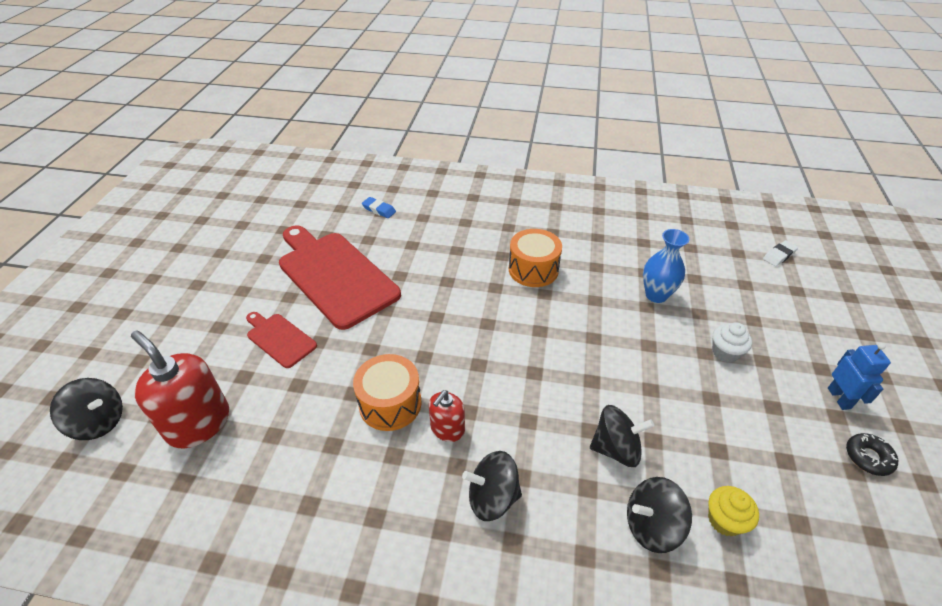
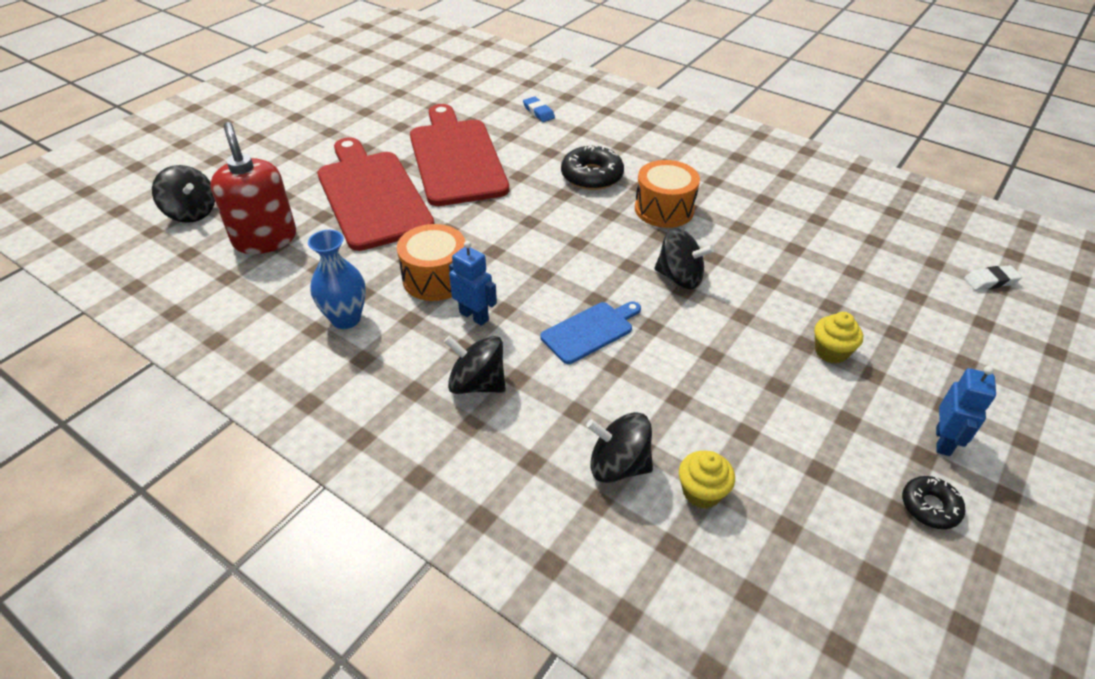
camera: 25 degrees right, 0 degrees up
red cutting board [246,312,317,368] -> red cutting board [318,137,434,251], size x2.06
red soap dispenser [429,390,465,442] -> blue robot [449,241,497,326]
black spinning top [590,405,654,467] -> black spinning top moved to [655,228,714,289]
blue vase [643,229,689,303] -> blue vase moved to [308,230,366,329]
white cupcake [712,322,752,363] -> yellow cupcake [814,312,863,364]
none -> blue cutting board [540,301,641,364]
none -> black donut [561,144,624,190]

